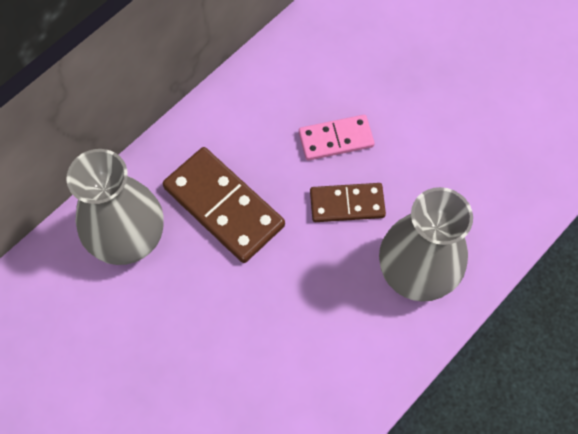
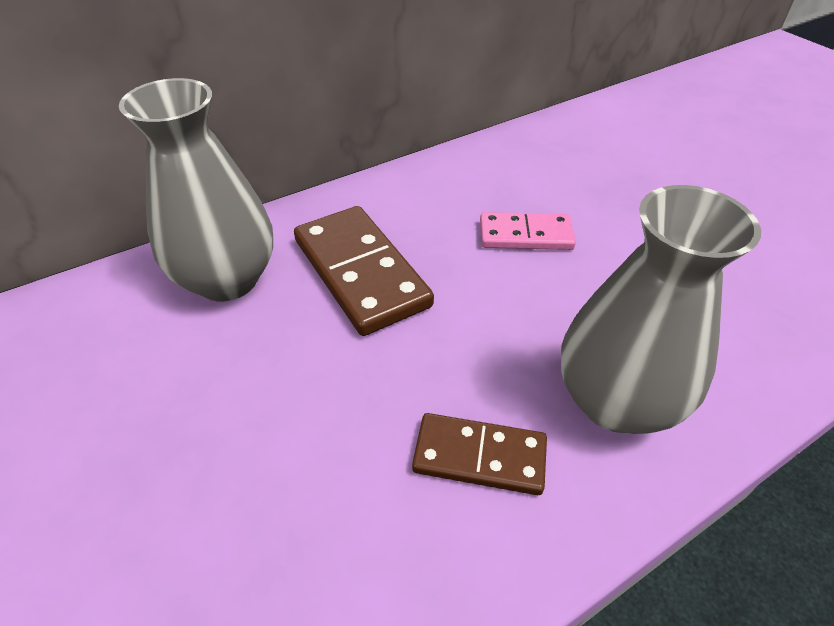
camera: 15 degrees right, 20 degrees down
brown domino [310,183,386,222] -> brown domino moved to [412,413,547,495]

